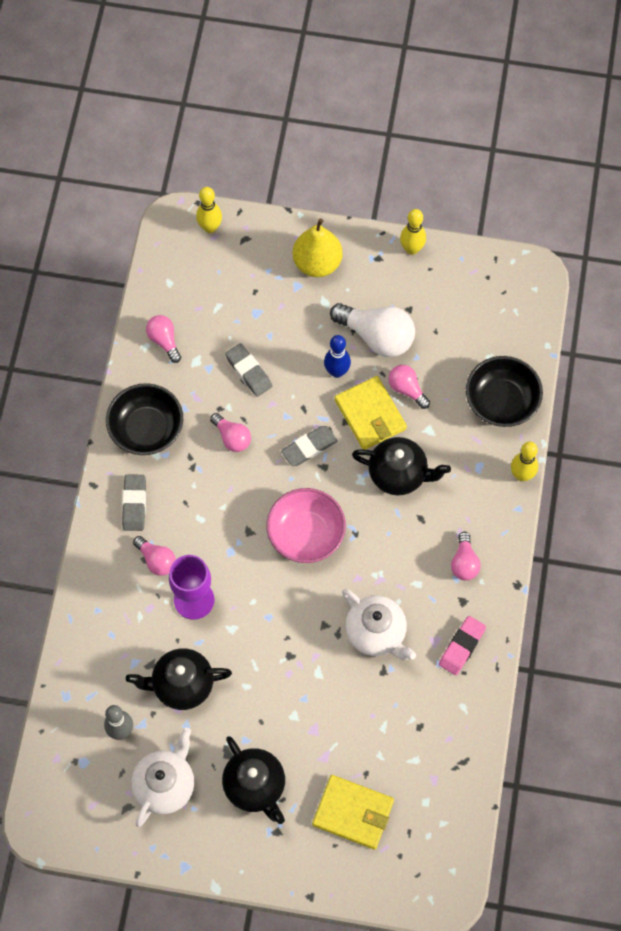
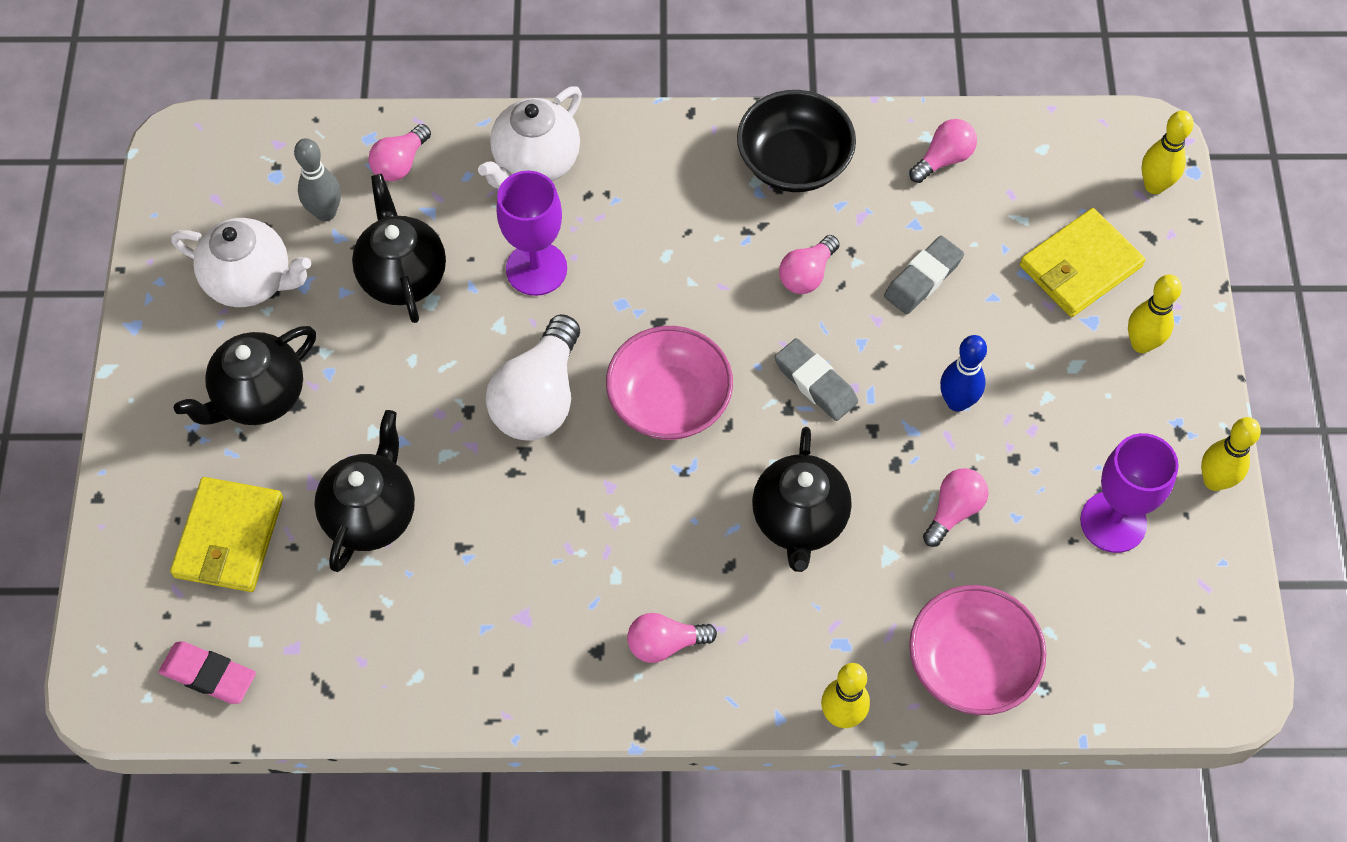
camera: 80 degrees right, 5 degrees down
grey eraser [122,475,146,531] -> none
pink light bulb [133,536,176,576] -> pink light bulb moved to [368,124,431,181]
yellow pear [293,219,342,277] -> yellow bowling pin [1128,275,1182,353]
white light bulb [330,303,415,357] -> white light bulb moved to [486,314,580,441]
yellow wallet [334,376,407,450] -> yellow wallet moved to [1020,208,1145,317]
white teapot [342,589,416,660] -> white teapot moved to [478,86,582,188]
pink eraser [439,616,486,675] -> pink eraser moved to [159,641,256,704]
black bowl [466,356,543,427] -> pink bowl [909,585,1047,715]
none -> black teapot [314,410,415,572]
none -> purple goblet [1080,433,1179,553]

